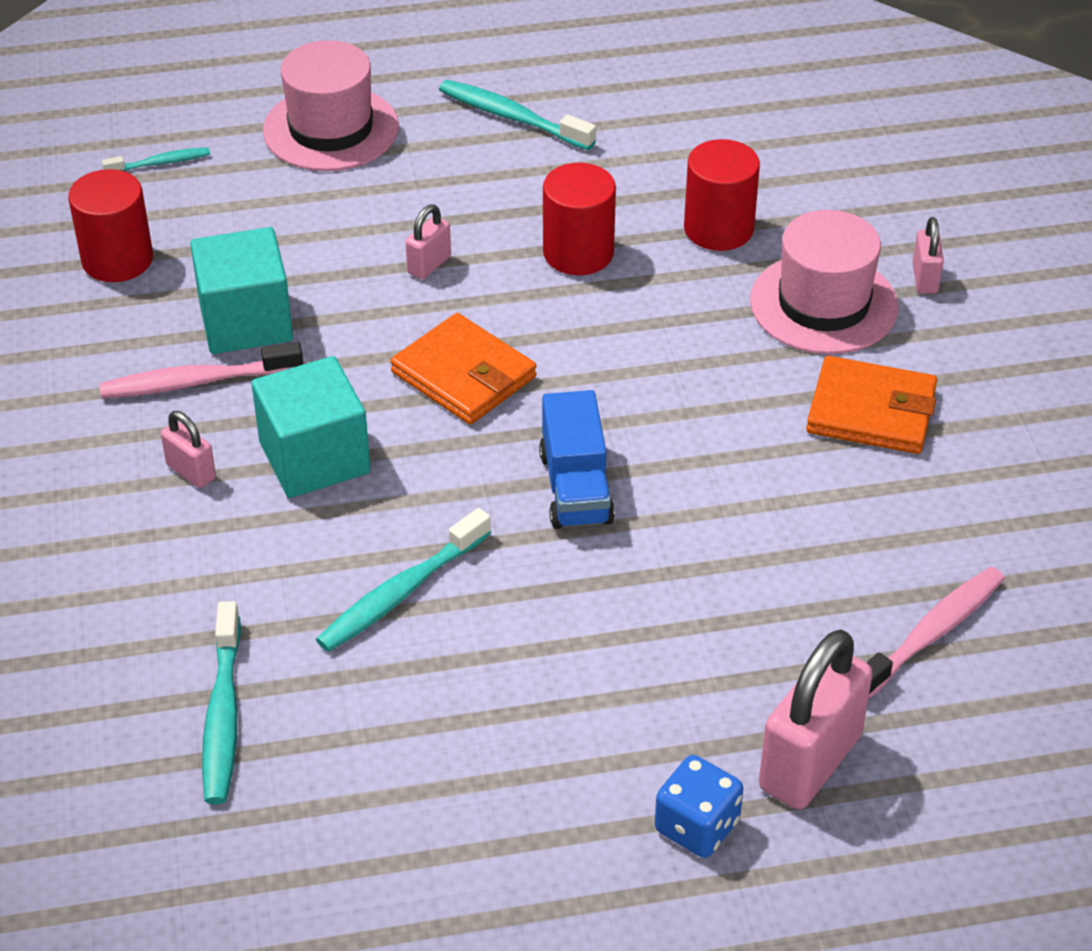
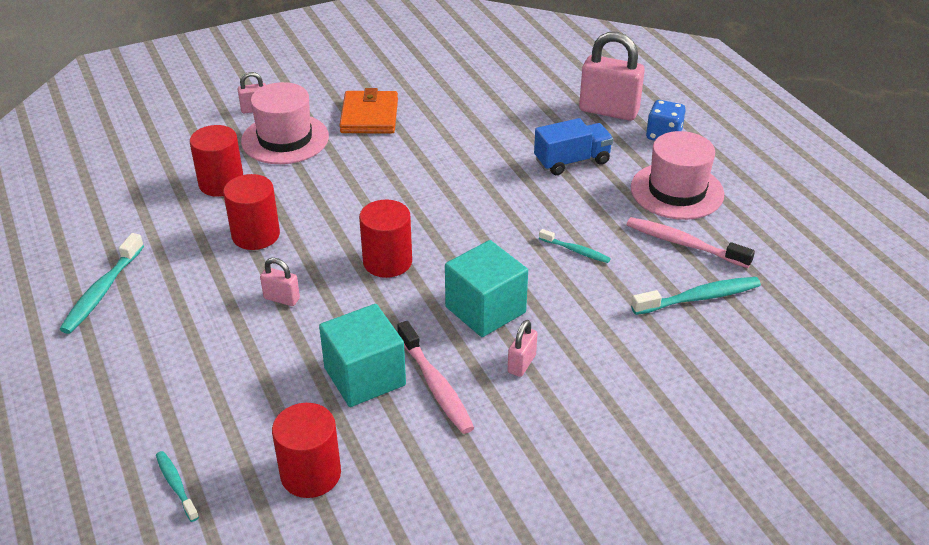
camera: 105 degrees left, 5 degrees down
pink hat [263,40,399,171] -> pink hat moved to [631,131,724,220]
turquoise toothbrush [316,508,491,652] -> turquoise toothbrush [539,229,611,263], size x0.59
orange wallet [391,313,537,425] -> red cylinder [359,200,412,278]
blue truck [539,390,615,529] -> blue truck moved to [534,118,613,175]
pink toothbrush [866,567,1005,699] -> pink toothbrush moved to [627,217,755,268]

